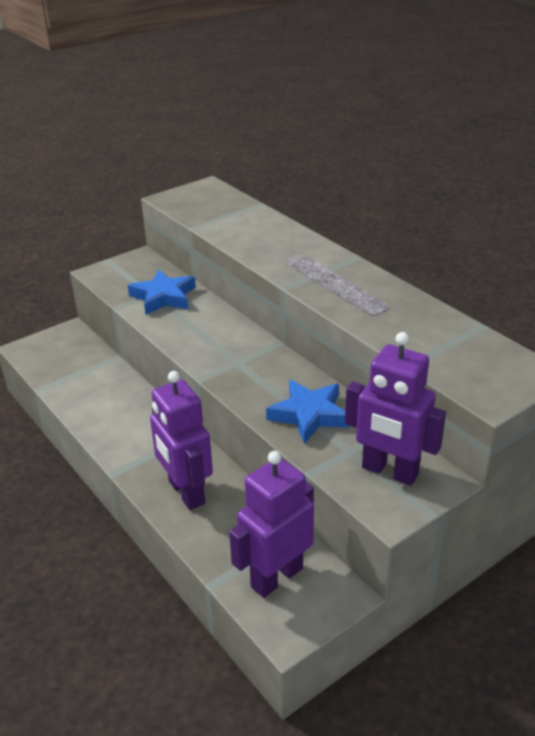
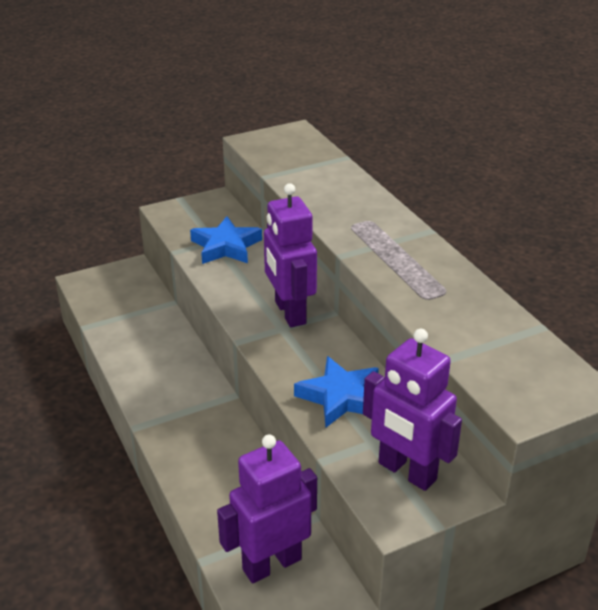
camera: 10 degrees right, 0 degrees up
purple robot [150,371,213,510] -> purple robot moved to [264,183,317,327]

